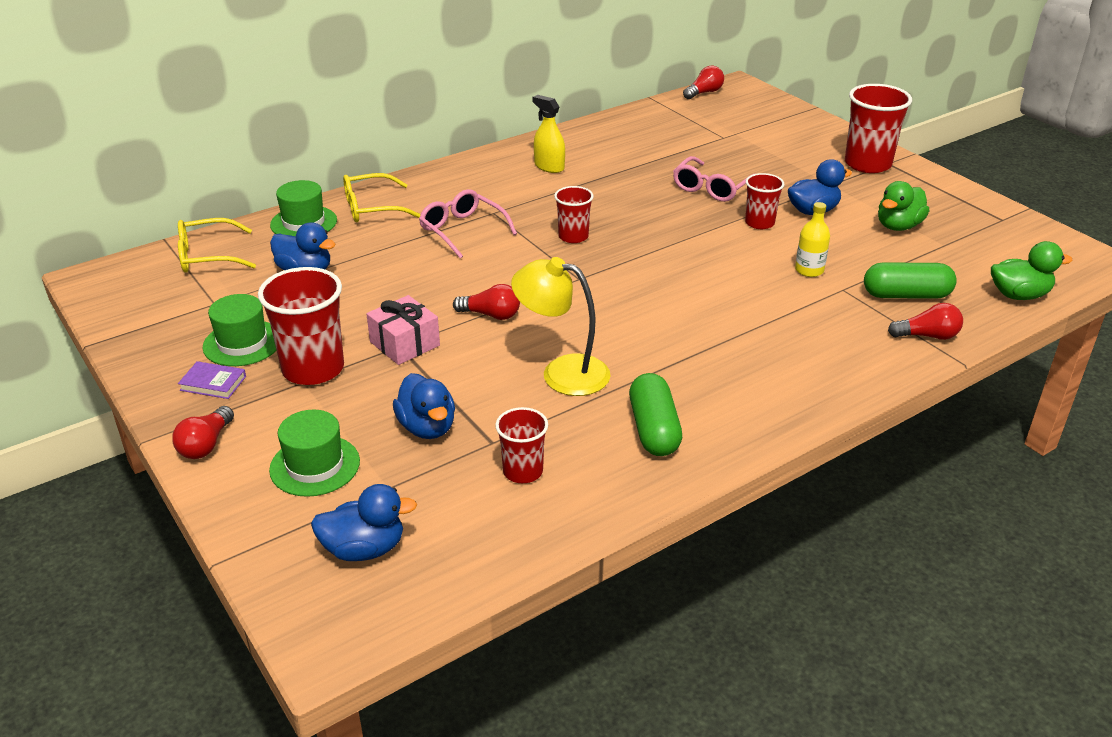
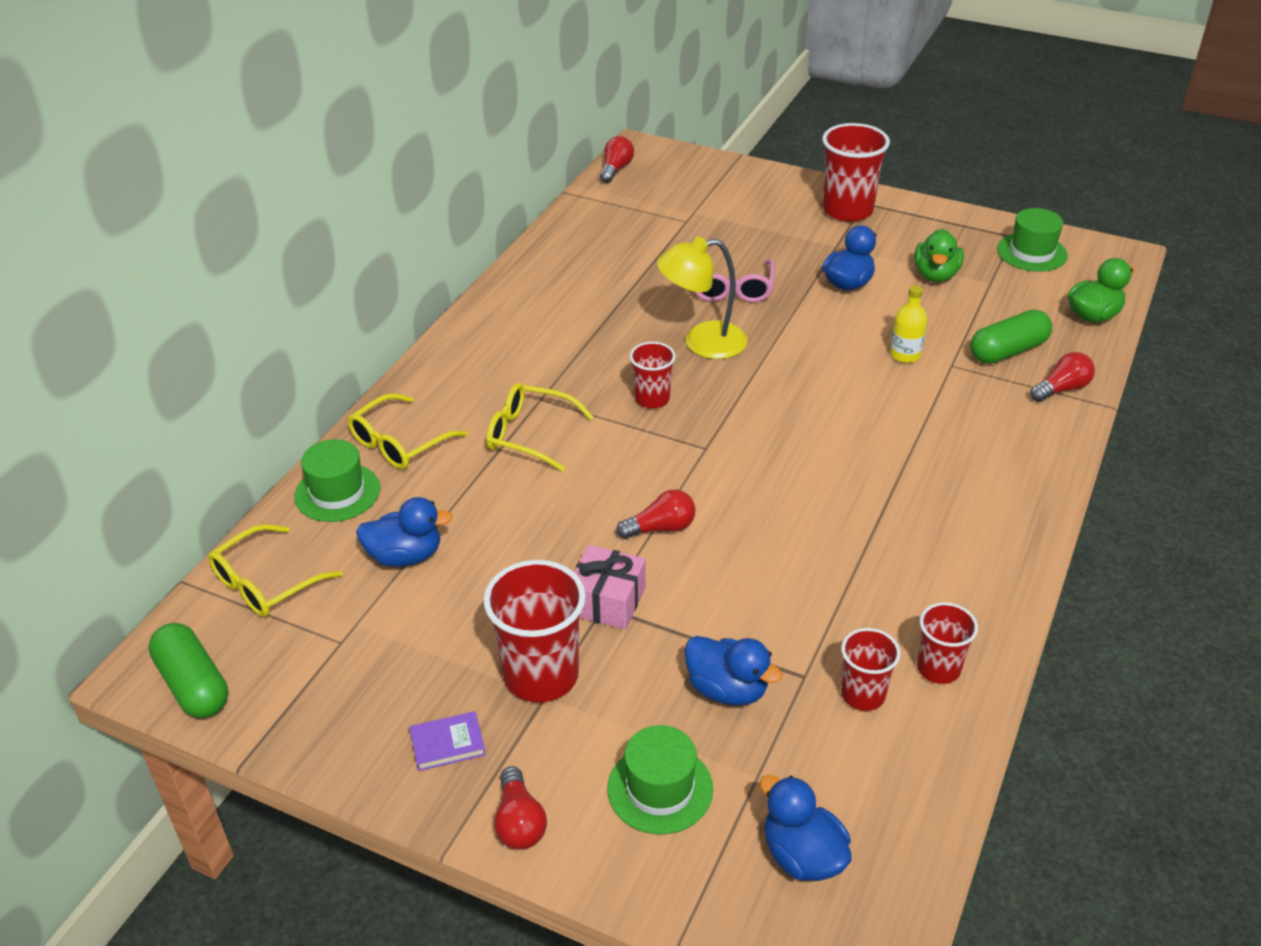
camera: 30 degrees left, 5 degrees up
green hat [202,294,277,366] -> green hat moved to [997,208,1068,272]
blue duck [311,484,417,561] -> blue duck turned 90 degrees counterclockwise [760,775,852,881]
pink glasses [419,189,517,259] -> yellow glasses [486,383,594,472]
yellow lamp [511,257,610,396] -> yellow lamp moved to [657,237,748,359]
yellow spray bottle [533,95,565,173] -> none
green capsule [629,373,682,456] -> green capsule moved to [149,623,228,718]
red cup [745,173,785,229] -> red cup moved to [917,602,978,684]

